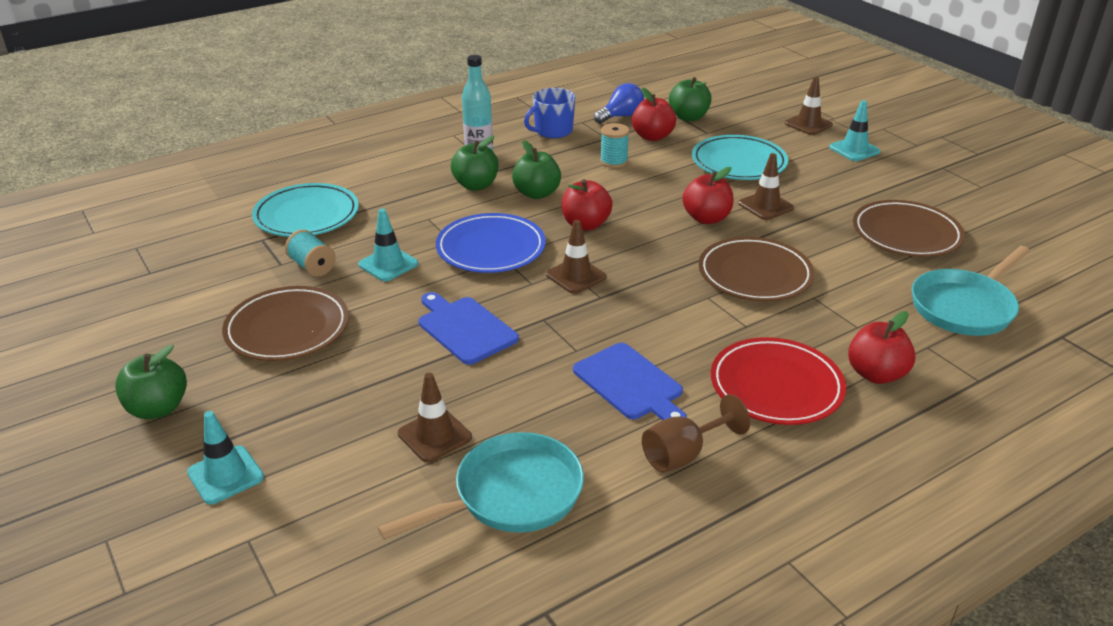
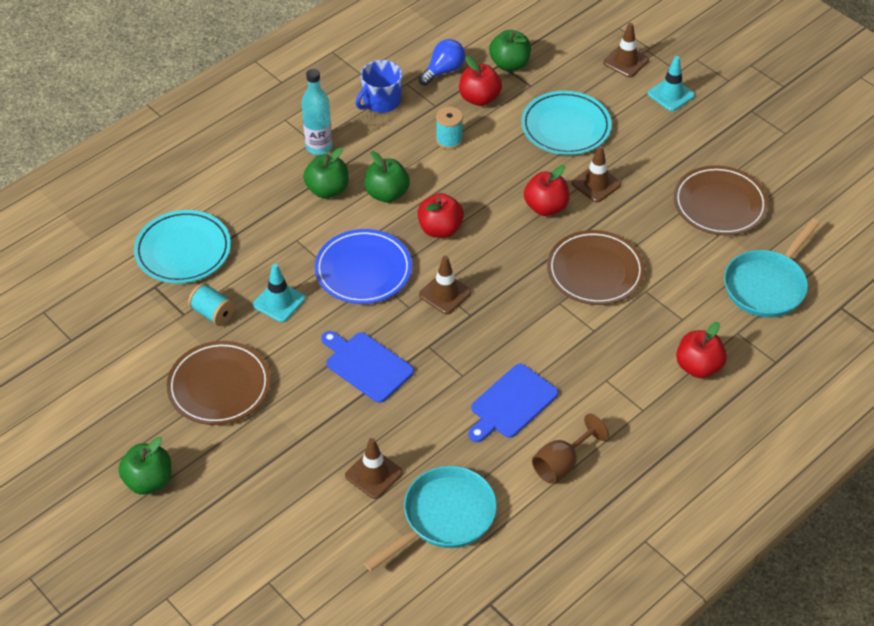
camera: 10 degrees left, 15 degrees up
turquoise traffic cone [187,411,264,505] -> none
blue cutting board [573,343,687,420] -> blue cutting board turned 90 degrees clockwise [468,364,558,442]
red plate [711,337,846,425] -> none

